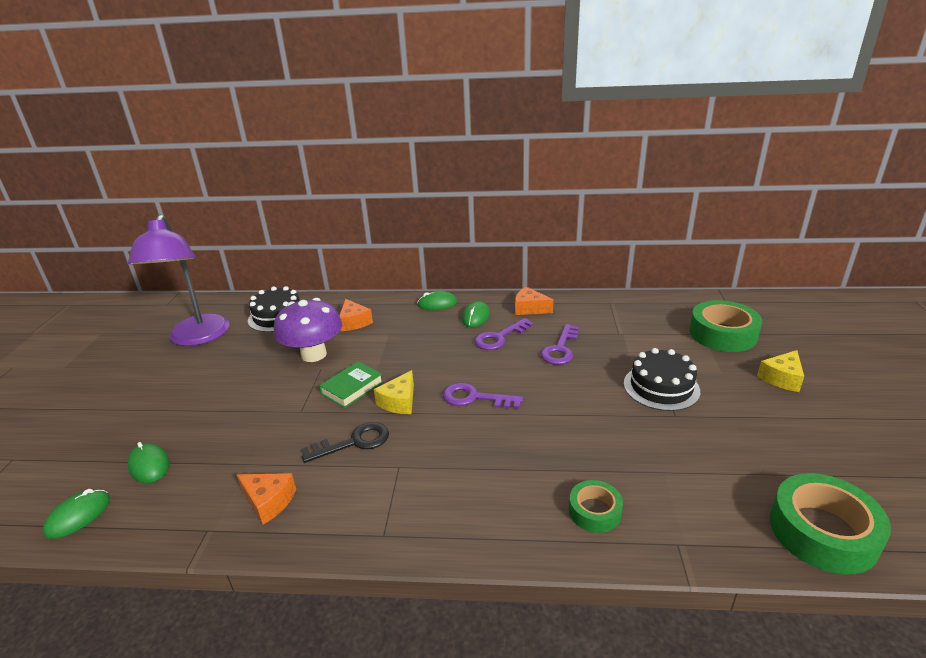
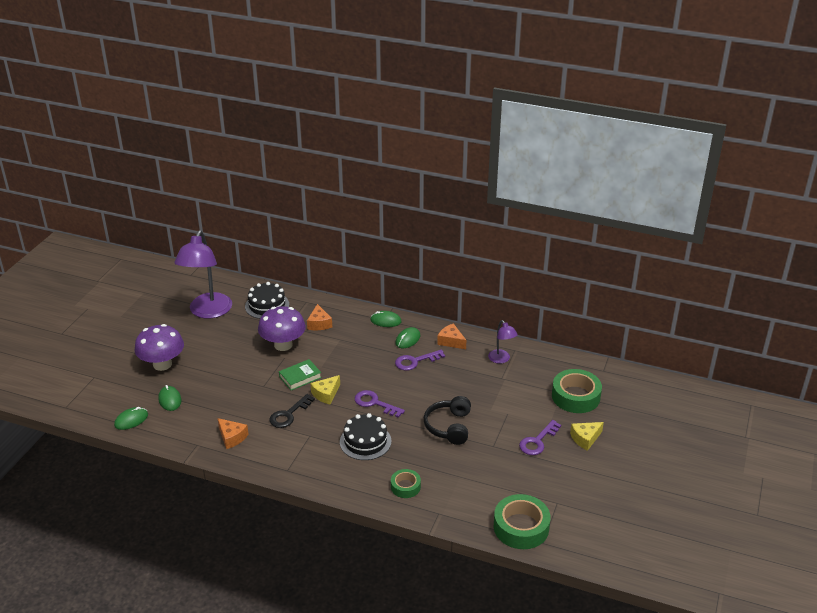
camera: 15 degrees right, 5 degrees up
black key [301,422,389,463] -> black key turned 135 degrees clockwise [270,394,315,428]
purple key [541,324,579,365] -> purple key moved to [519,420,561,455]
black cake [624,348,700,411] -> black cake moved to [340,413,391,460]
none -> purple mushroom [134,324,184,371]
none -> black headphones [424,396,471,445]
none -> purple lamp [488,320,518,364]

